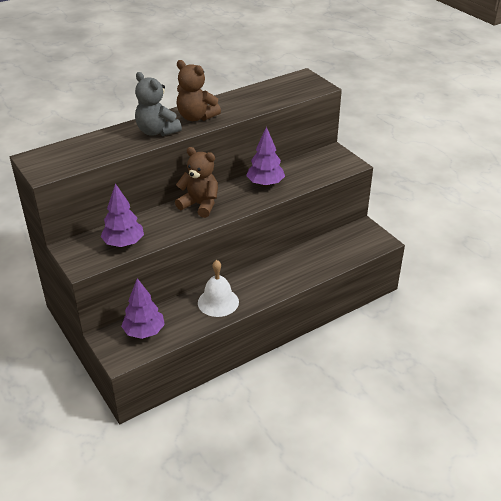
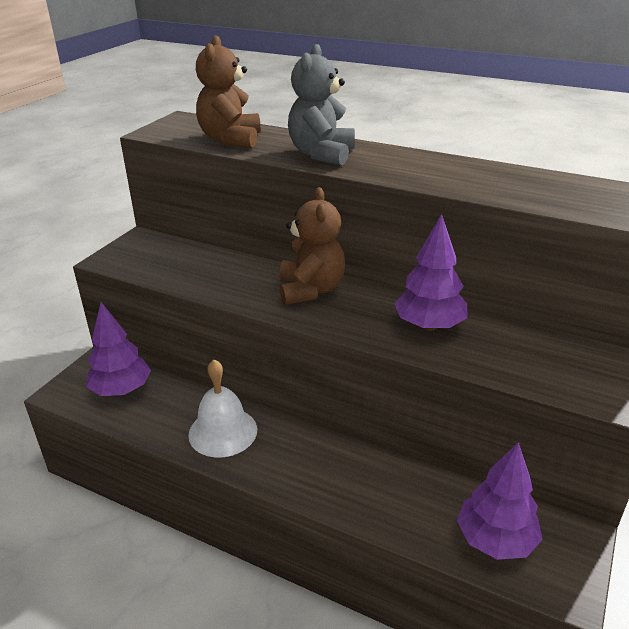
camera: 60 degrees right, 5 degrees down
purple tree [100,183,144,247] -> purple tree moved to [457,442,543,560]
brown teddy bear [177,60,221,121] -> brown teddy bear moved to [196,35,261,148]

